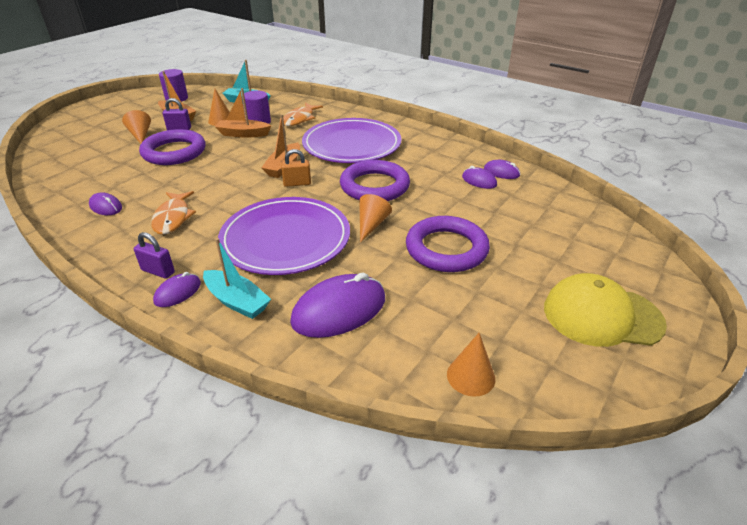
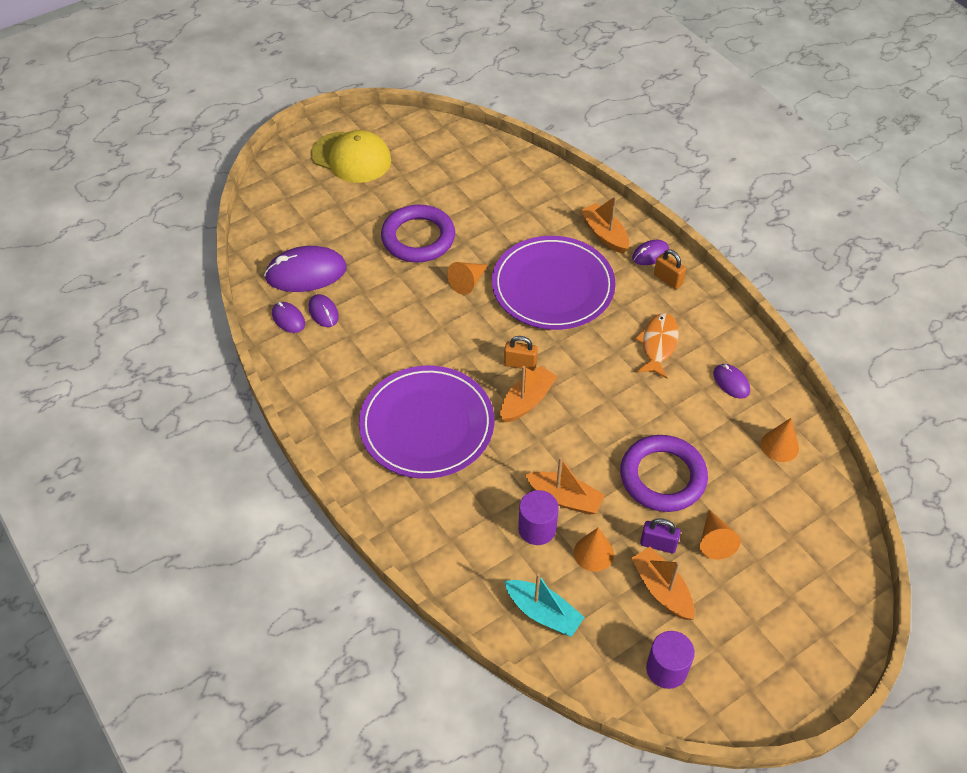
camera: 160 degrees left, 15 degrees up
purple padlock [134,232,175,279] -> orange padlock [654,250,686,289]
turquoise boat [203,238,271,319] -> orange boat [580,196,629,254]
orange fish [283,103,323,126] -> none
purple mouse [290,273,385,338] -> purple mouse moved to [264,246,347,292]
purple ring [340,160,410,201] -> none
orange cone [447,333,495,397] -> orange cone moved to [761,418,799,462]

